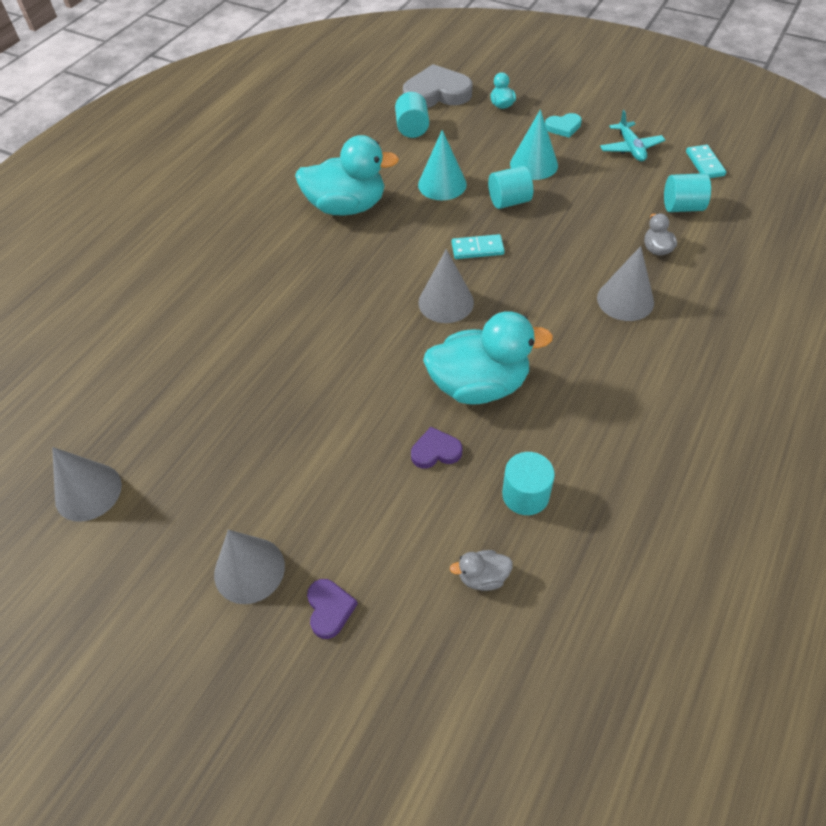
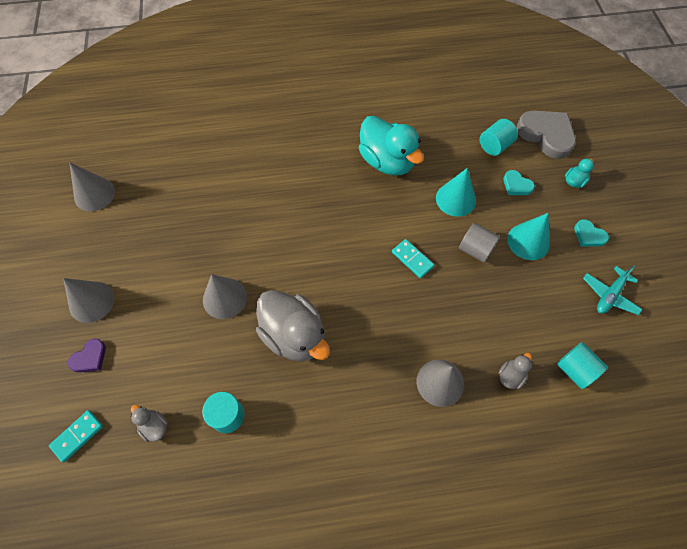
camera: 50 degrees right, 10 degrees up
purple heart [411,427,462,468] -> none
grey cone [418,249,474,323] -> grey cone moved to [203,274,247,319]
turquoise duck [423,311,553,405] -> grey duck [256,290,330,361]
turquoise cylinder [488,166,533,209] -> grey cylinder [459,223,500,263]
turquoise domino [686,145,726,178] -> turquoise domino moved to [49,410,103,463]
none -> turquoise heart [503,170,535,195]

